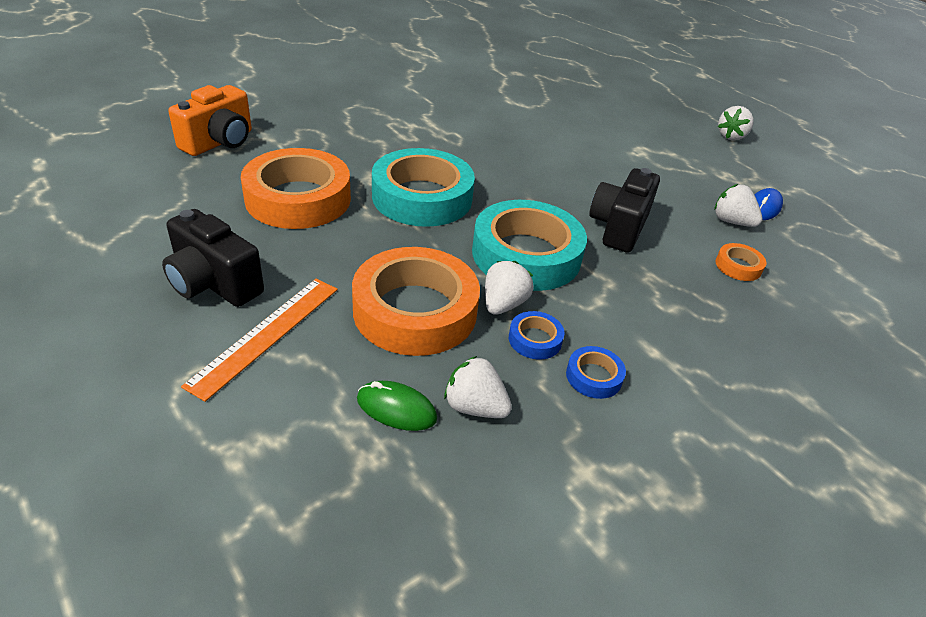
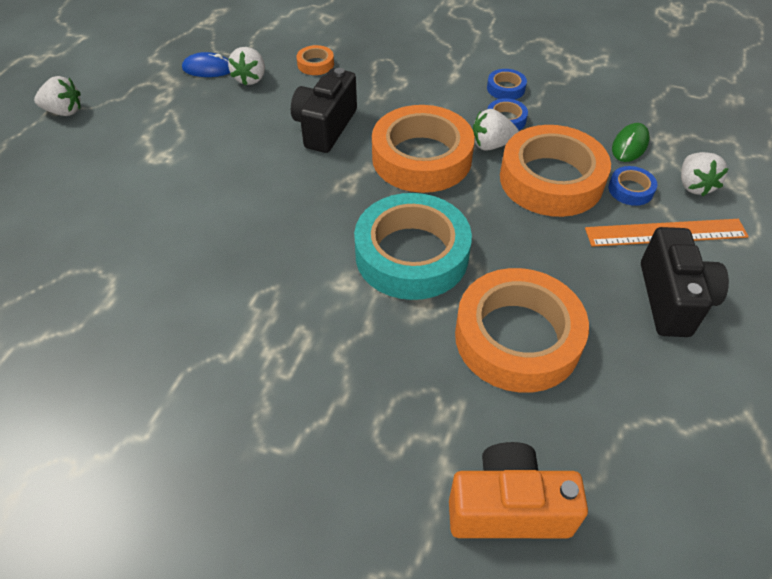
camera: 120 degrees left, 10 degrees up
green mouse [357,381,437,431] -> green mouse turned 45 degrees clockwise [612,123,650,162]
white strawberry [444,356,512,418] -> white strawberry moved to [681,152,729,196]
turquoise tape [472,200,587,291] -> orange tape [372,105,475,193]
black camera [589,168,660,253] -> black camera turned 120 degrees clockwise [291,68,357,153]
none -> blue tape [608,166,657,206]

